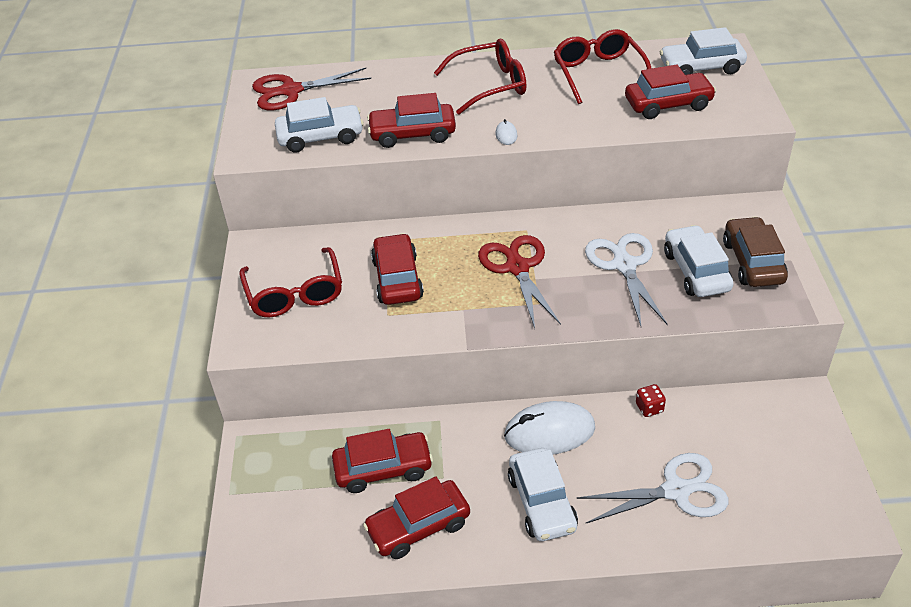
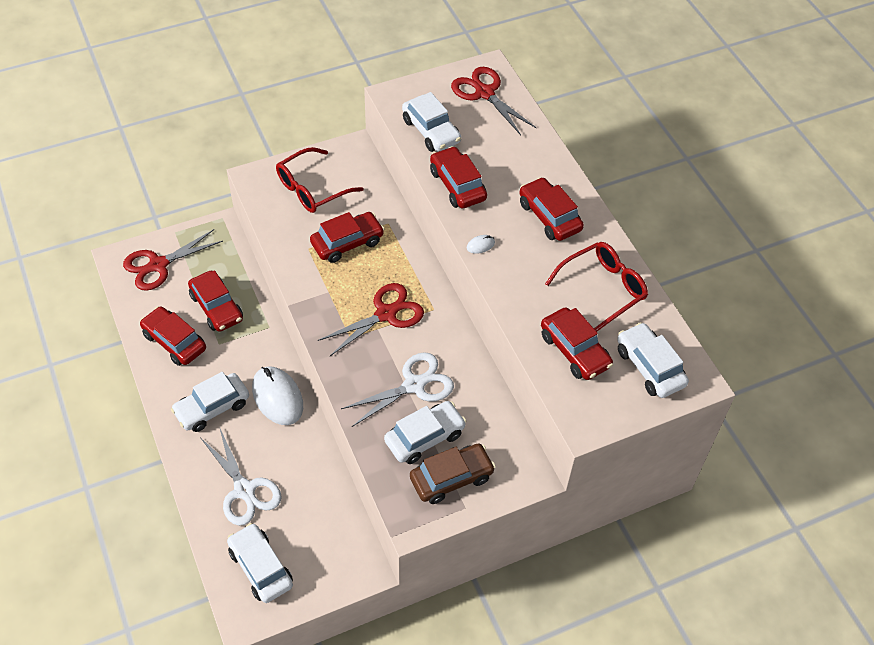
camera: 65 degrees right, 10 degrees up
red glasses [434,39,527,115] -> red car [519,177,584,241]
red dice [636,384,666,417] -> none
none -> red scissors [123,229,223,291]
none -> white car [227,523,293,603]

